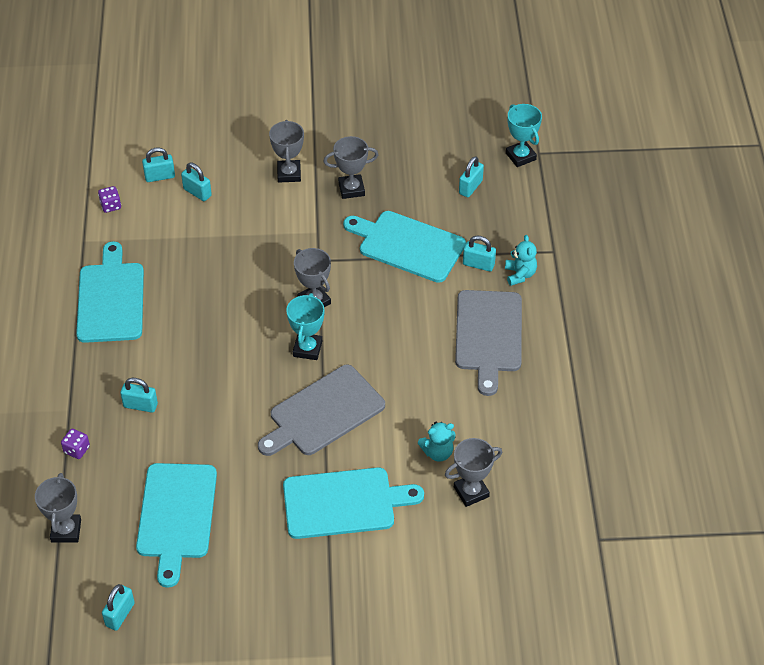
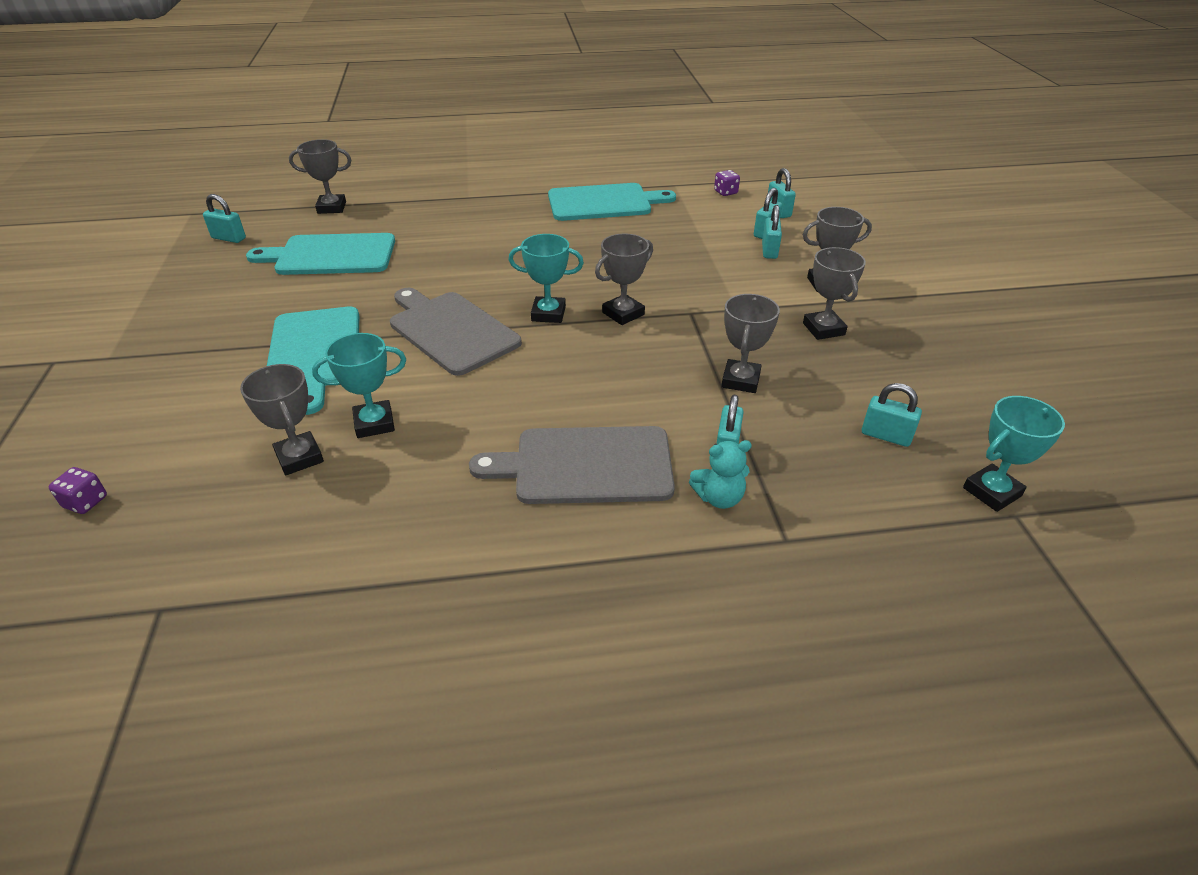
camera: 85 degrees right, 10 degrees down
purple dice [61,429,90,459] -> purple dice moved to [49,467,107,514]
turquoise padlock [120,378,158,413] -> turquoise padlock moved to [762,205,782,259]
turquoise cutting board [343,211,466,283] -> grey trophy [721,294,780,393]
turquoise teddy bear [418,422,455,462] -> turquoise trophy [312,333,406,438]

